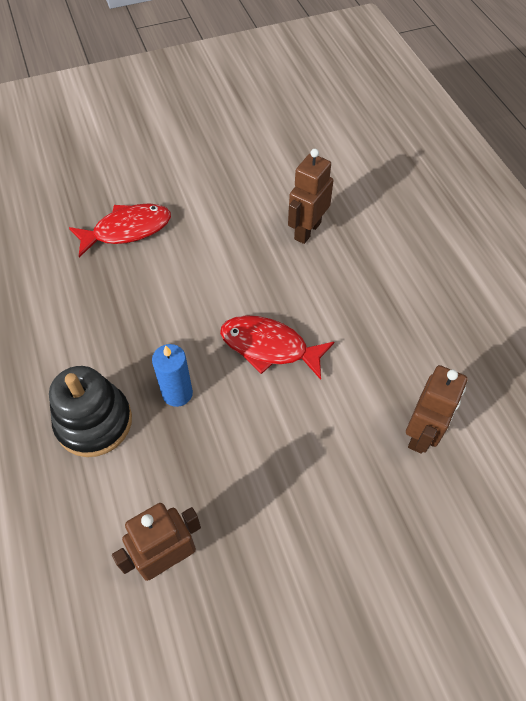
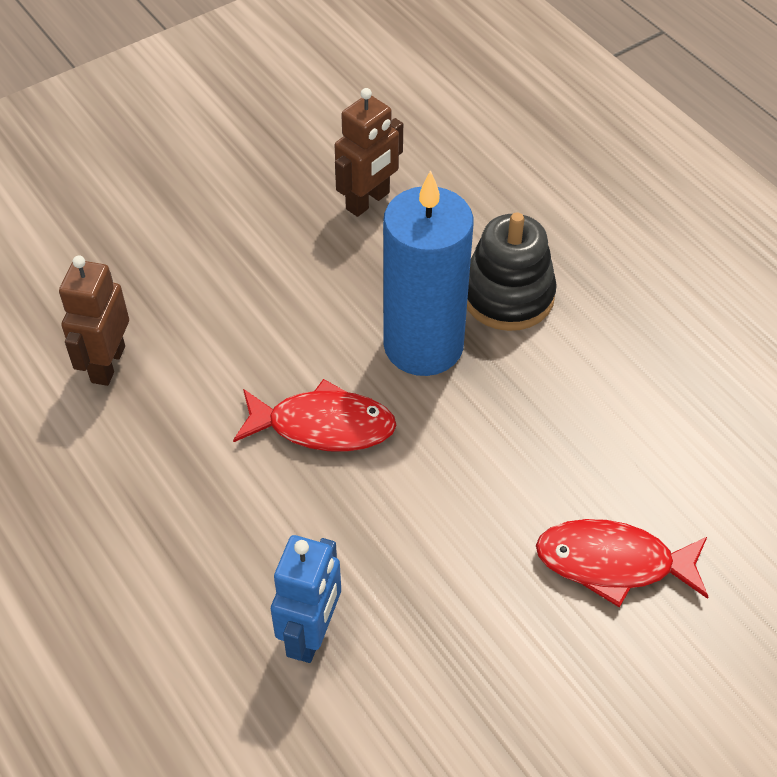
camera: 165 degrees right, 5 degrees down
red fish [69,203,171,258] -> red fish turned 45 degrees clockwise [536,519,709,608]
blue candle [152,344,193,407] -> blue candle [383,170,474,376], size x2.03
brown robot [288,149,334,244] -> blue robot [271,535,341,663]

